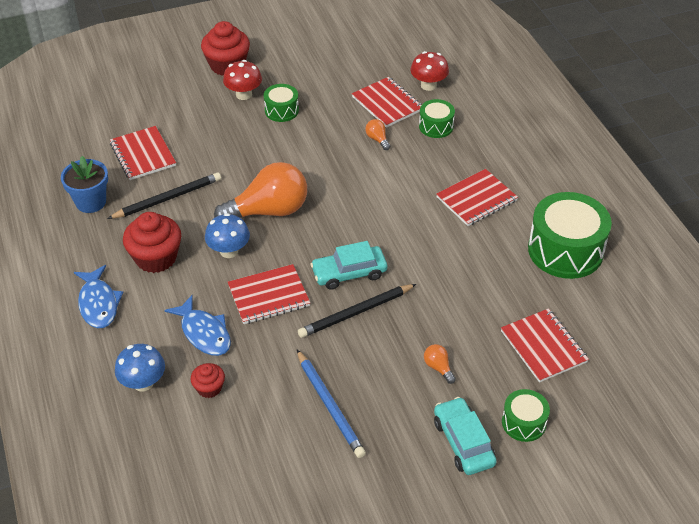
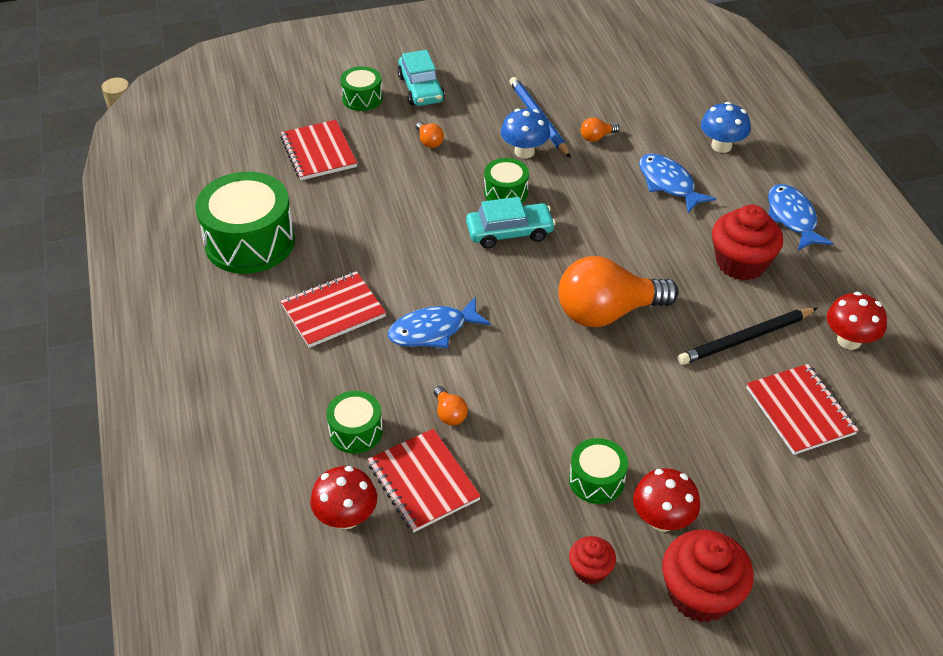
camera: 175 degrees left, 0 degrees up
blue flower pot [61,156,108,213] -> red mushroom [827,292,887,350]
red cupcake [191,363,225,398] -> red cupcake moved to [569,536,616,585]
blue mushroom [205,213,250,258] -> blue mushroom moved to [501,109,550,158]
red notebook [228,264,310,324] -> none
black pencil [298,284,416,338] -> green drum [484,158,529,203]
none -> blue fish [388,297,491,348]
none -> orange light bulb [581,117,619,142]

